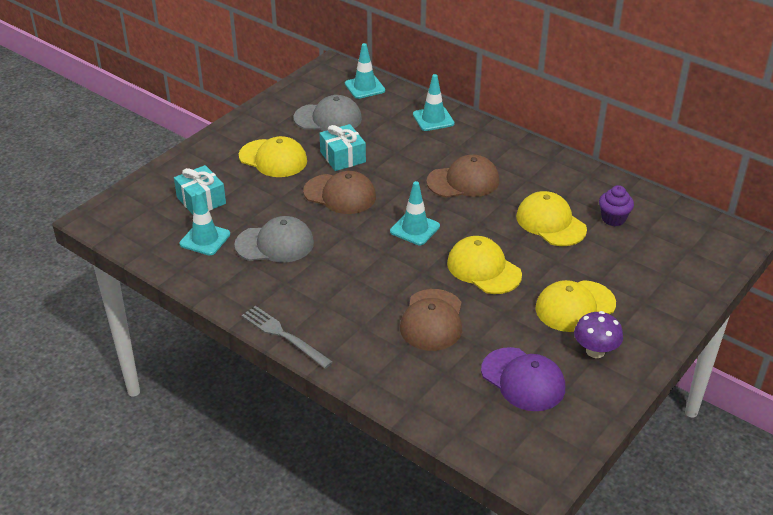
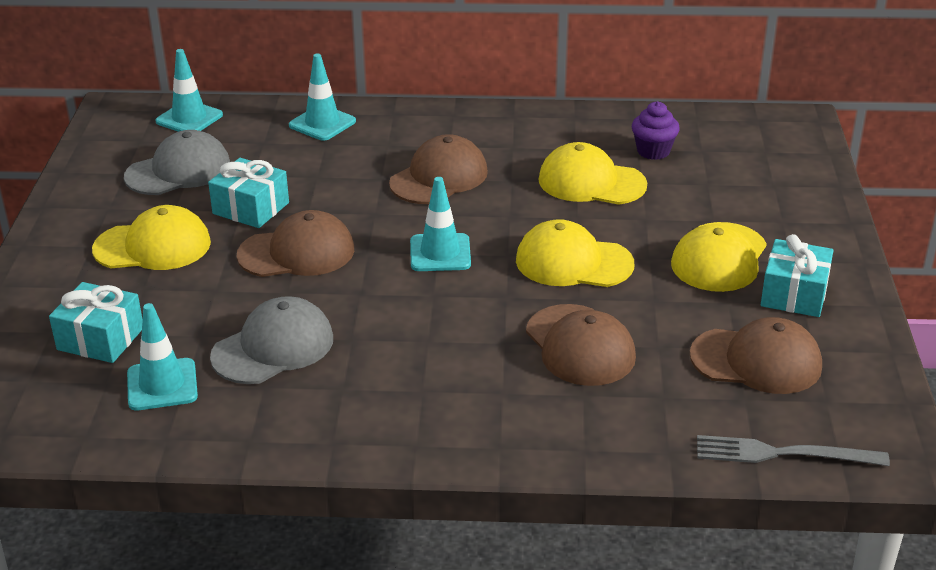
camera: 35 degrees left, 5 degrees down
grey fork [242,306,333,369] -> grey fork moved to [697,435,890,466]
purple cap [481,347,565,411] -> brown cap [690,317,822,394]
purple mushroom [574,311,623,358] -> turquoise gift [761,234,834,317]

